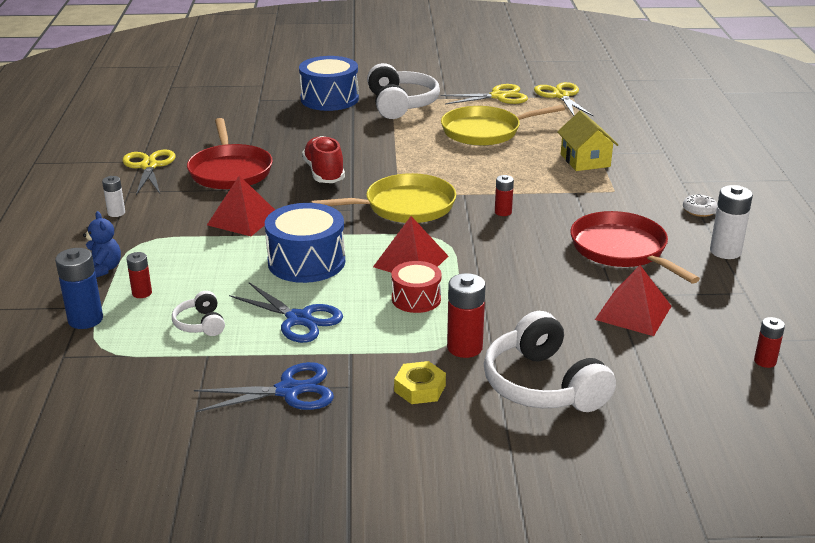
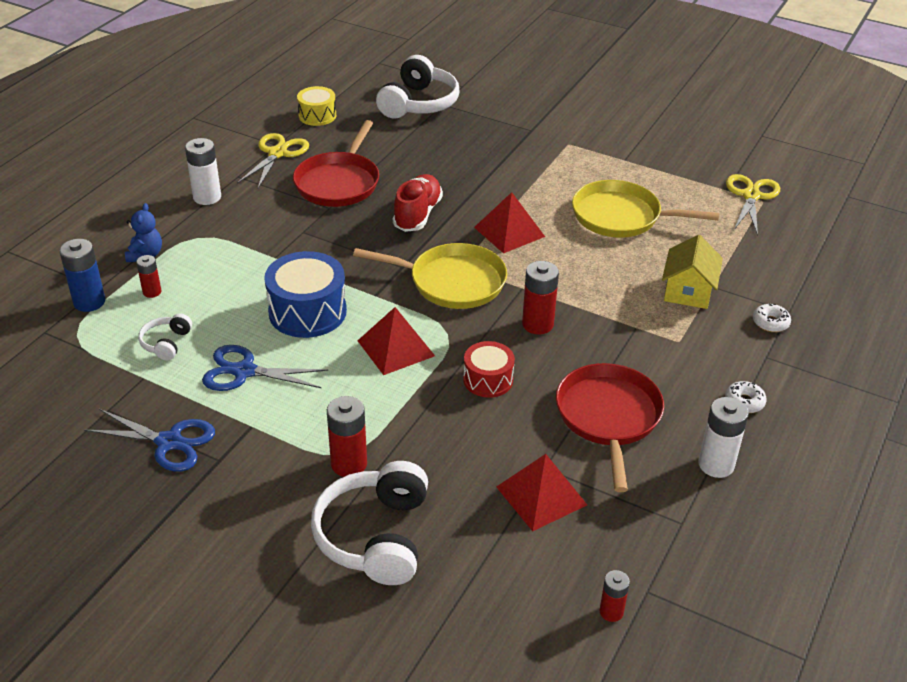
camera: 30 degrees right, 10 degrees up
white battery [102,176,125,217] -> white battery [185,138,221,205], size x1.68
red pyramid [207,176,275,236] -> red pyramid moved to [474,192,545,253]
blue scissors [229,283,343,343] -> blue scissors turned 120 degrees clockwise [202,345,328,391]
blue drum [299,56,359,111] -> none
white headphones [367,63,440,119] -> white headphones moved to [376,55,459,119]
red drum [392,261,442,313] -> red drum moved to [463,341,515,398]
yellow nut [394,361,446,404] -> none
yellow scissors [441,84,528,104] -> none
red battery [495,175,514,216] -> red battery [522,261,559,335], size x1.68
none -> yellow drum [297,86,336,126]
none -> white donut [753,303,791,332]

